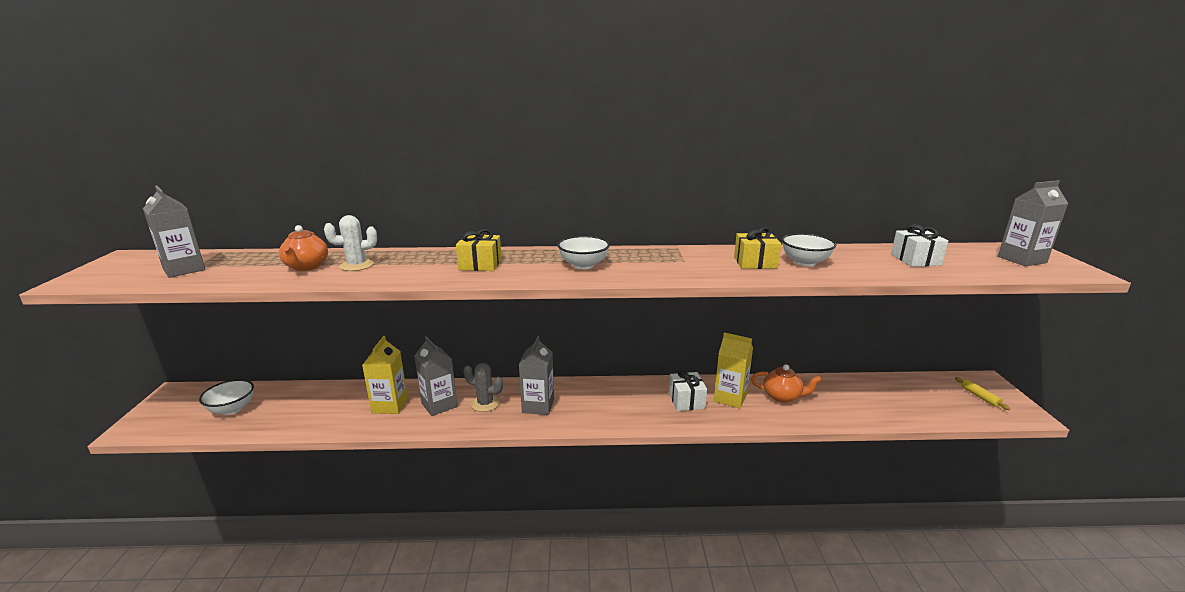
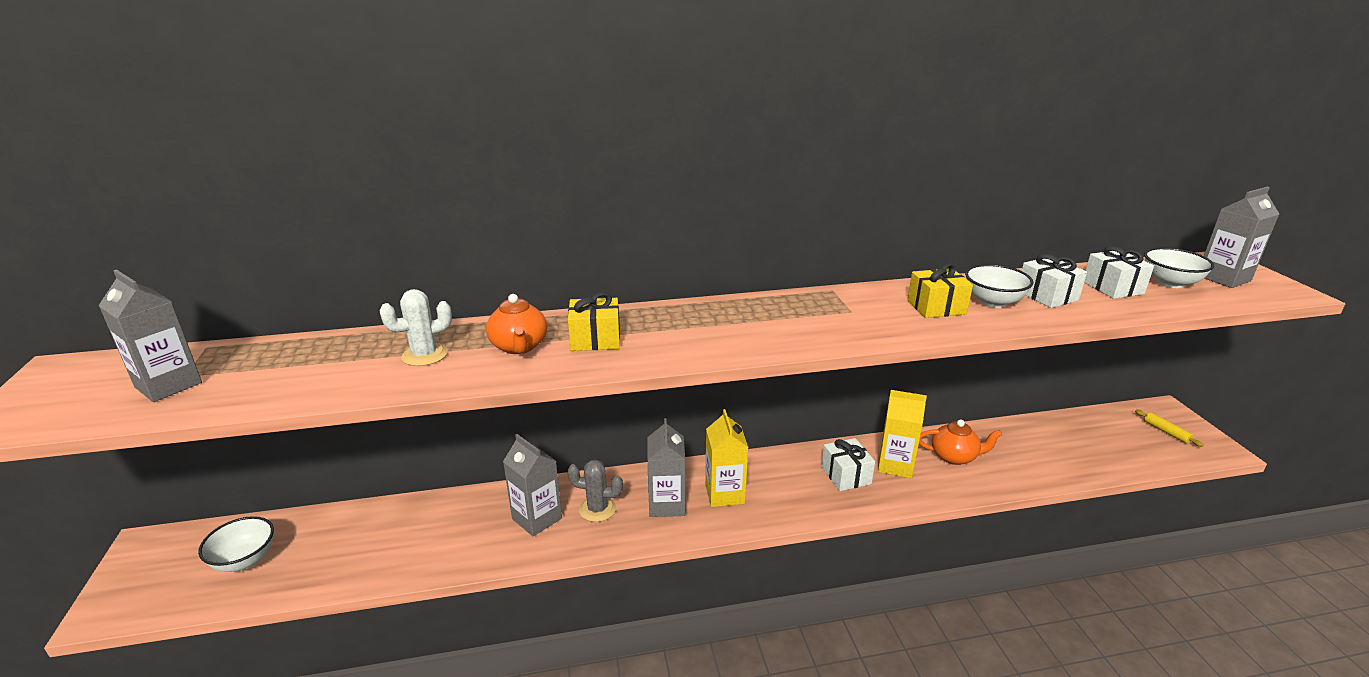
camera: 10 degrees left, 5 degrees up
orange teapot [279,225,328,271] -> orange teapot moved to [486,294,547,354]
yellow carton [362,336,408,414] -> yellow carton moved to [705,409,749,507]
white bowl [557,236,610,269] -> white bowl moved to [1144,247,1214,288]
none -> white gift [1022,254,1087,308]

